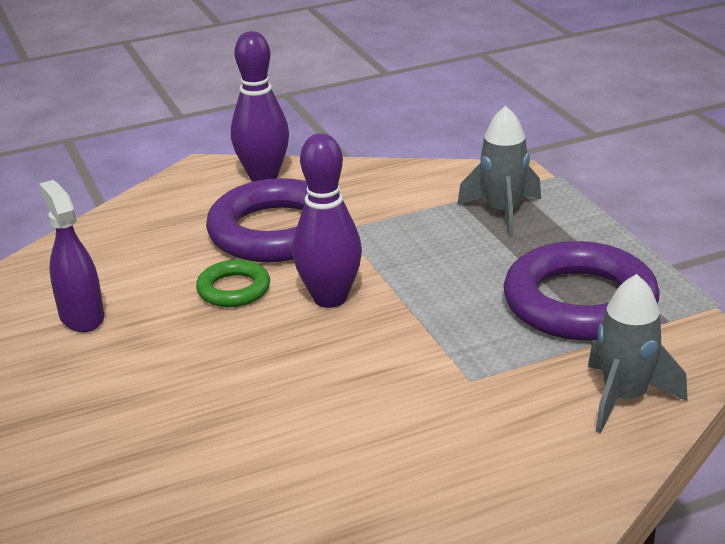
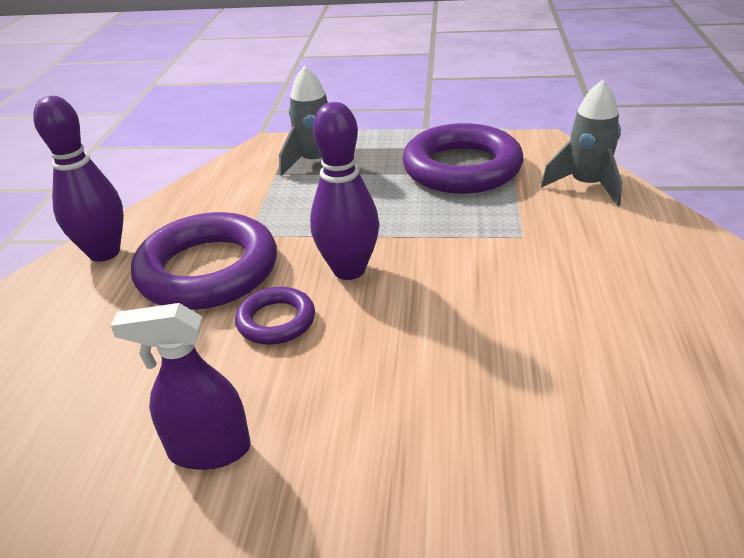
camera: 60 degrees left, 5 degrees up
green ring [196,260,270,307] -> purple ring [235,287,315,345]

